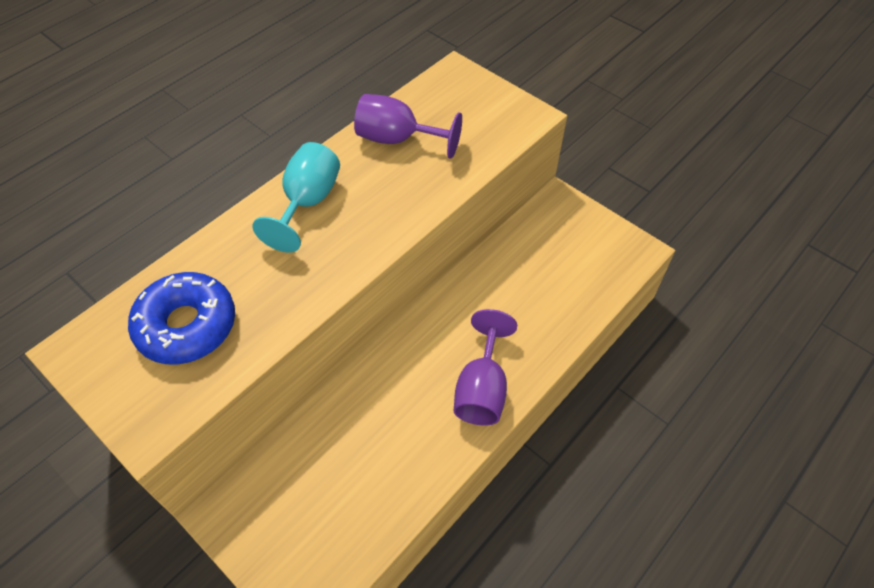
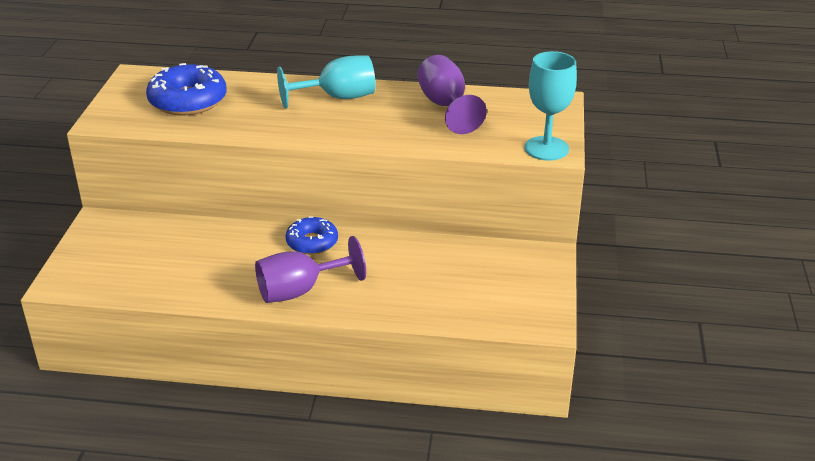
camera: 55 degrees right, 20 degrees down
none -> blue donut [285,216,338,255]
none -> turquoise goblet [524,51,577,161]

